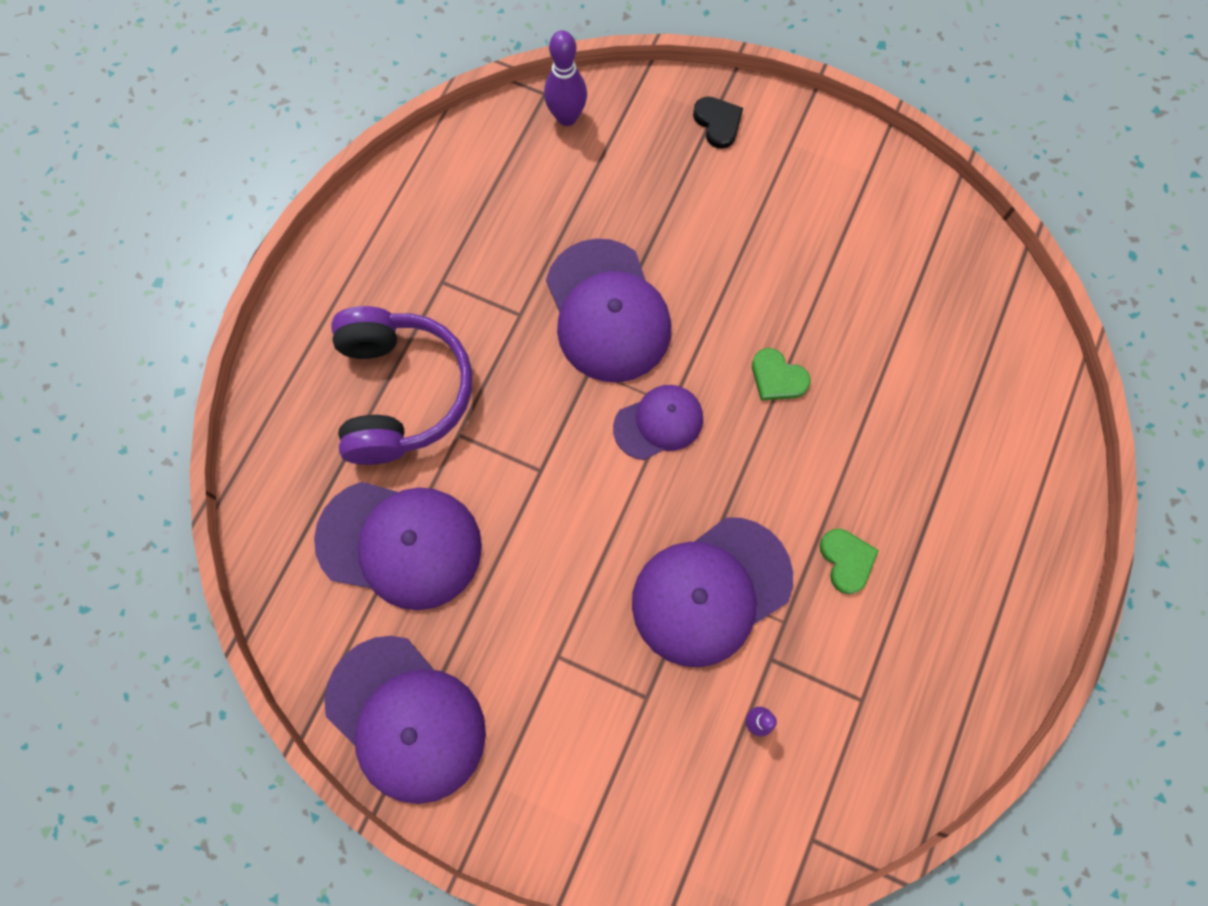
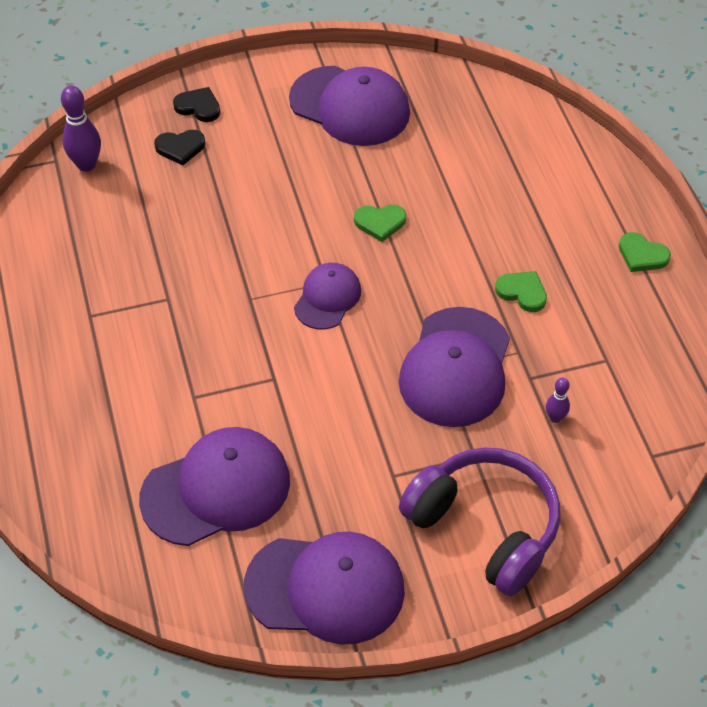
camera: 40 degrees left, 20 degrees down
purple headphones [331,306,472,465] -> purple headphones moved to [399,447,560,596]
purple cap [546,239,671,382] -> purple cap moved to [289,66,410,146]
none -> black heart [154,130,205,165]
none -> green heart [619,232,671,272]

